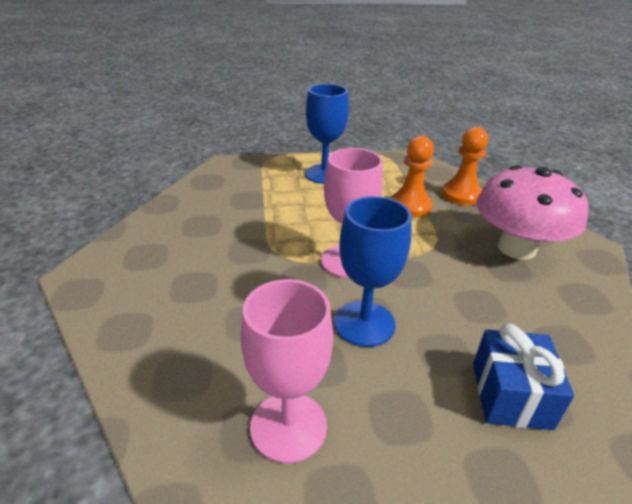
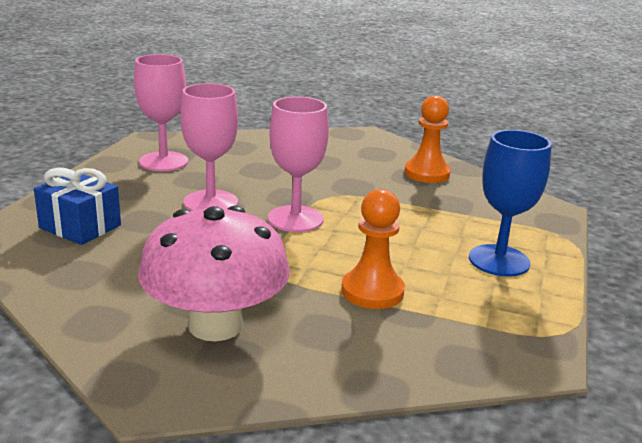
camera: 115 degrees right, 10 degrees down
blue goblet [334,196,412,347] -> pink goblet [180,83,238,211]
orange pawn [442,127,488,205] -> orange pawn moved to [405,95,451,183]

